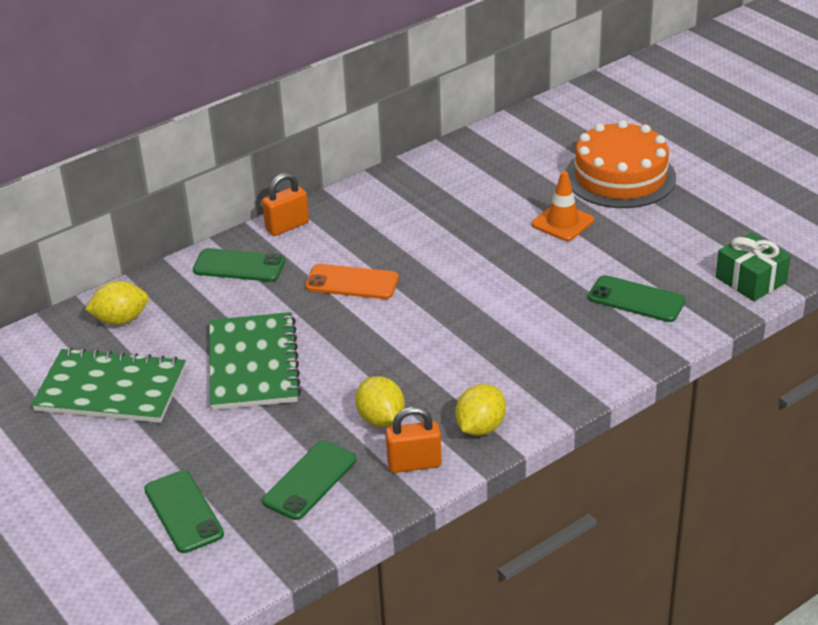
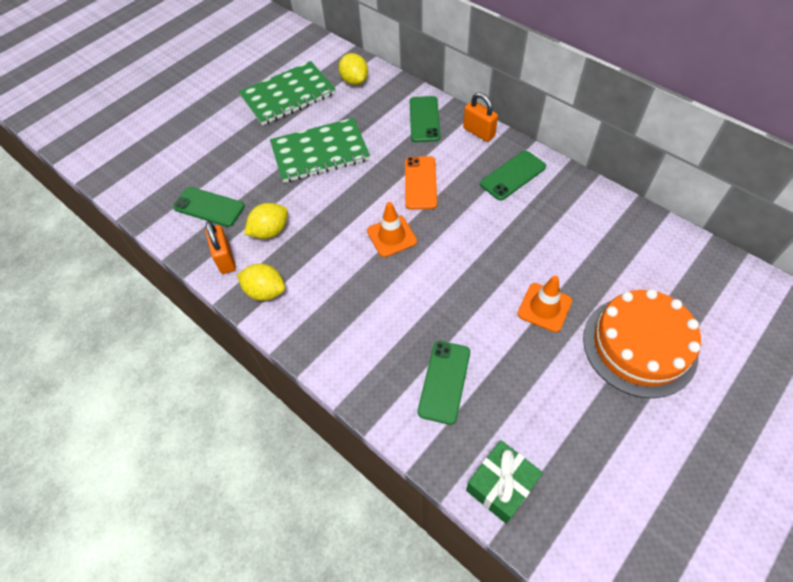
camera: 80 degrees right, 20 degrees up
green notebook [31,348,186,423] -> green notebook turned 60 degrees clockwise [239,61,336,126]
green phone [144,470,224,553] -> green phone moved to [480,151,546,200]
none -> orange traffic cone [367,202,417,257]

